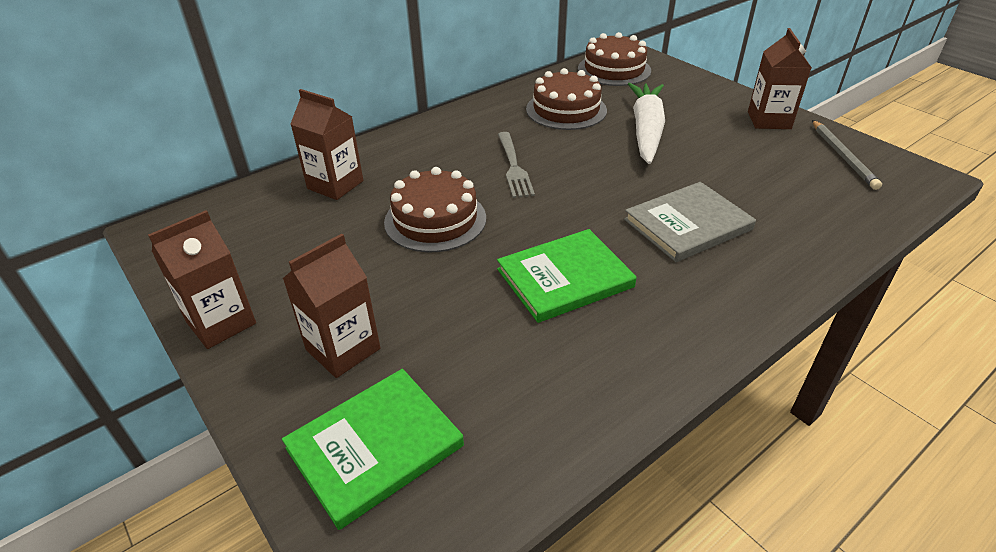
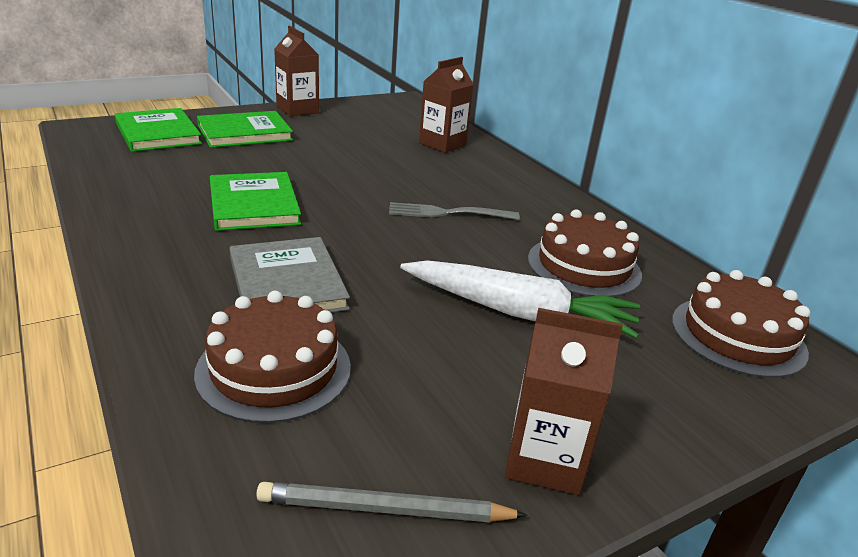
camera: 95 degrees right, 10 degrees down
brown carton [283,234,380,378] -> green book [197,111,293,148]
brown cake [384,167,486,252] -> brown cake moved to [194,291,351,423]

